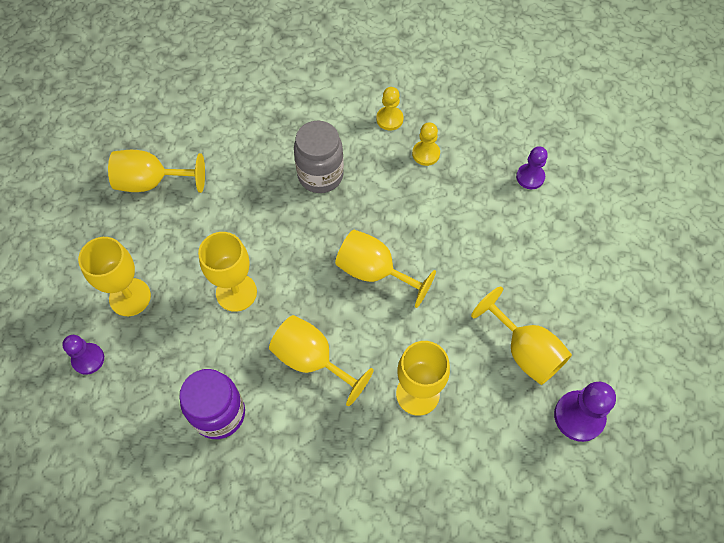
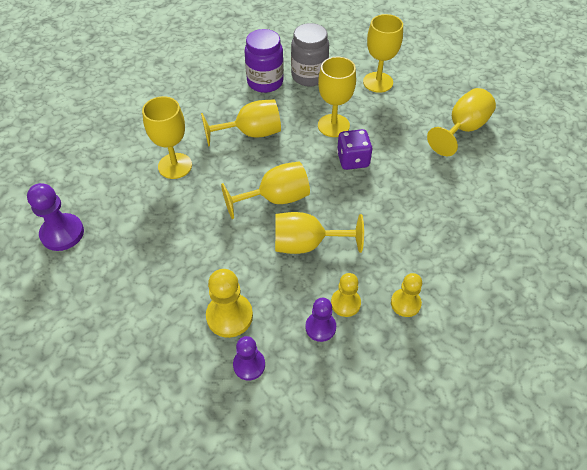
camera: 130 degrees right, 10 degrees down
purple pawn [62,335,104,375] -> purple pawn moved to [305,298,336,342]
grey jar [294,121,344,193] -> grey jar moved to [291,23,329,86]
yellow goblet [471,286,572,385] -> yellow goblet moved to [275,212,364,254]
none -> yellow pawn [206,269,253,338]
none -> purple dice [337,129,373,170]

